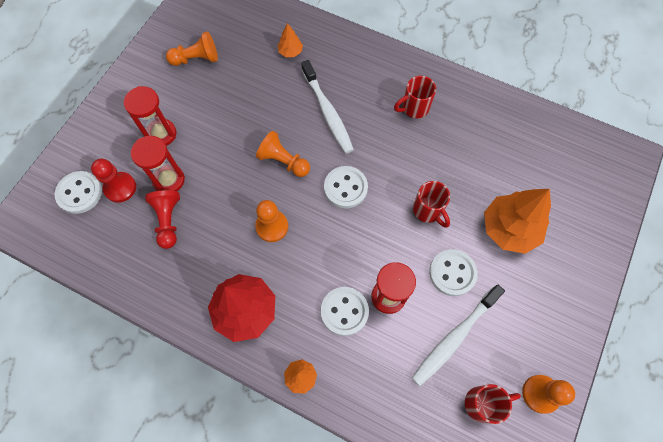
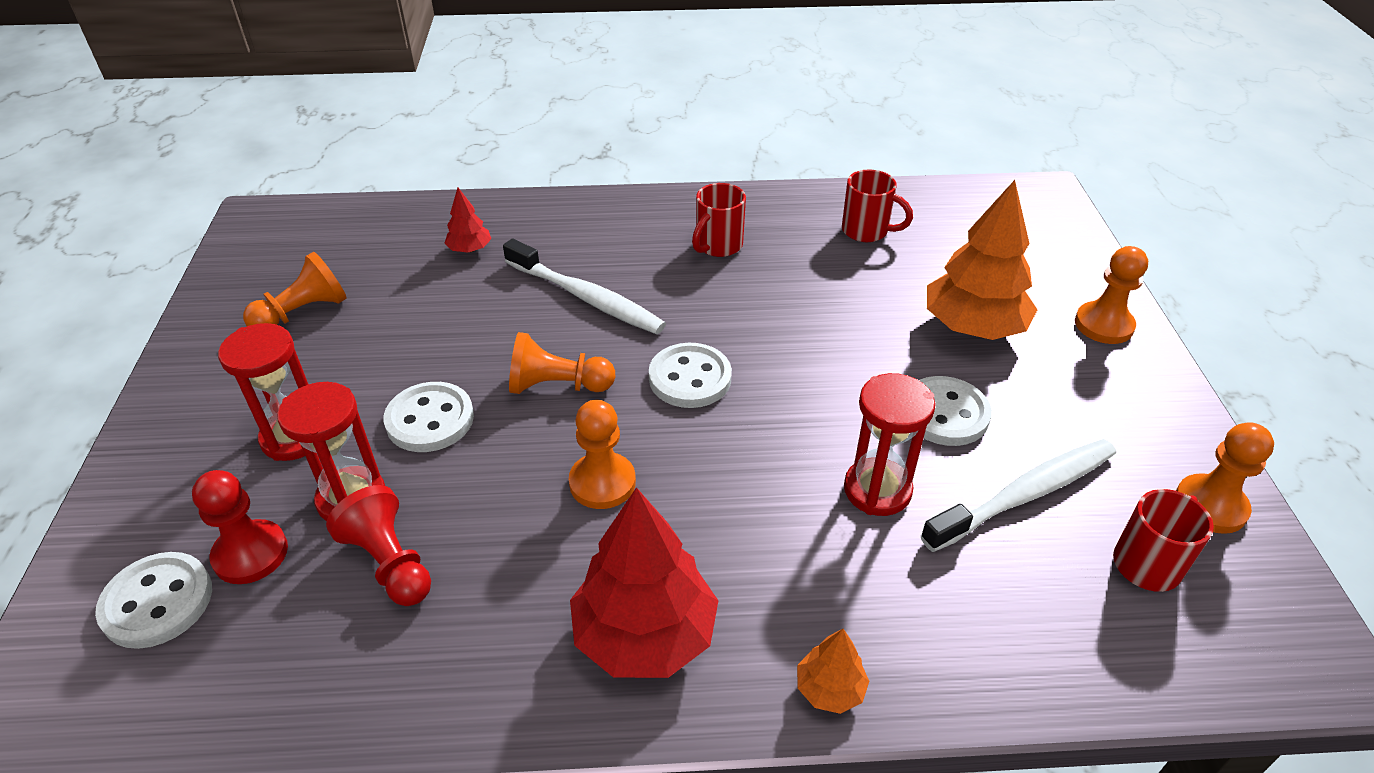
camera: 30 degrees left, 25 degrees down
orange tree [277,23,303,57] -> red tree [444,188,491,253]
white button [321,287,369,336] -> white button moved to [384,382,474,452]
white toothbrush [412,285,505,386] -> white toothbrush turned 135 degrees counterclockwise [921,439,1116,552]
red mug [413,181,450,228] -> red mug moved to [842,170,913,242]
none -> orange pawn [1075,246,1148,344]

